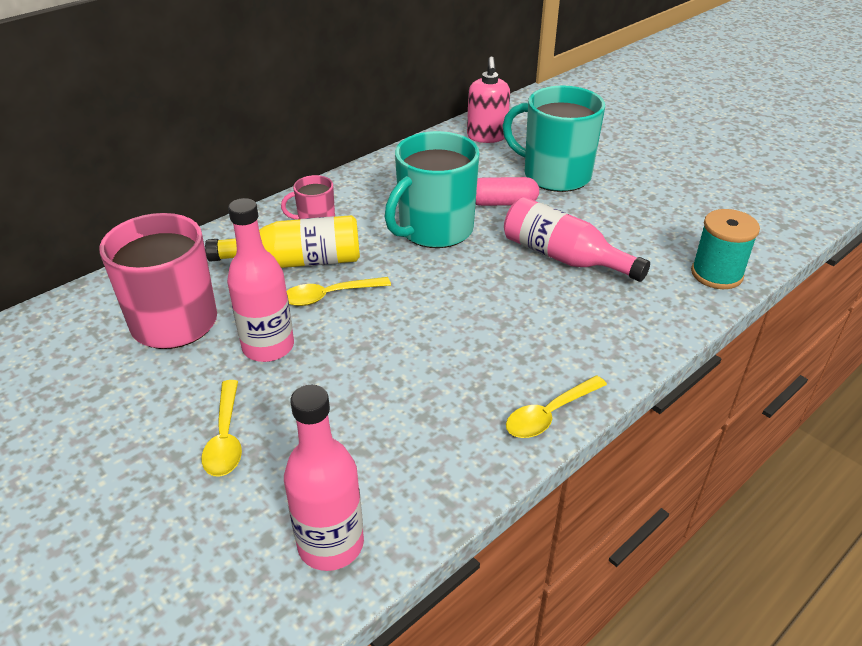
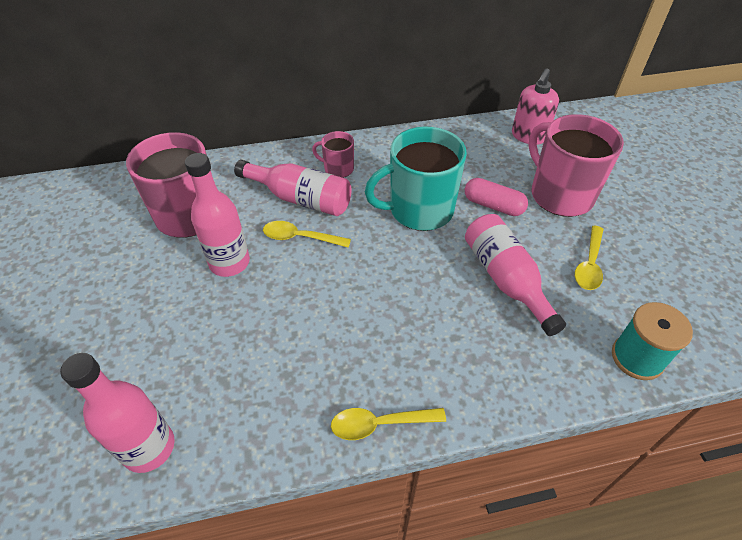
camera: 30 degrees right, 10 degrees up
yellow spoon [201,380,242,477] -> yellow spoon moved to [575,225,604,290]
yellow bottle [205,215,360,268] -> pink bottle [234,160,352,216]
turquoise mug [502,85,605,192] -> pink mug [529,114,624,217]

